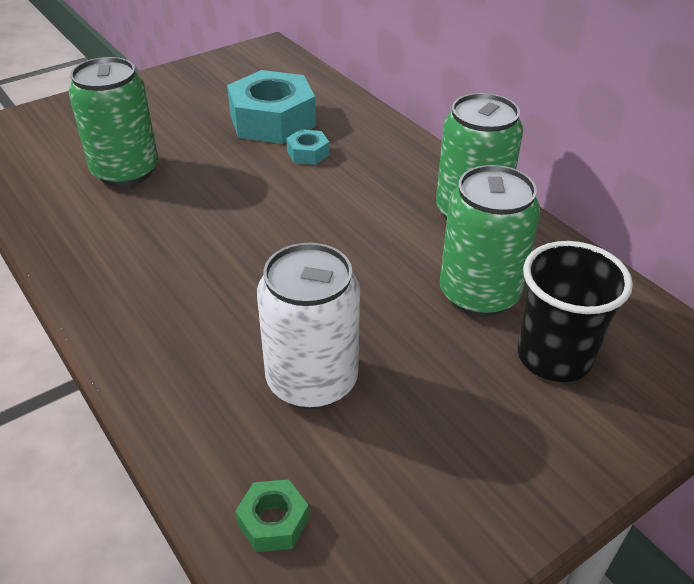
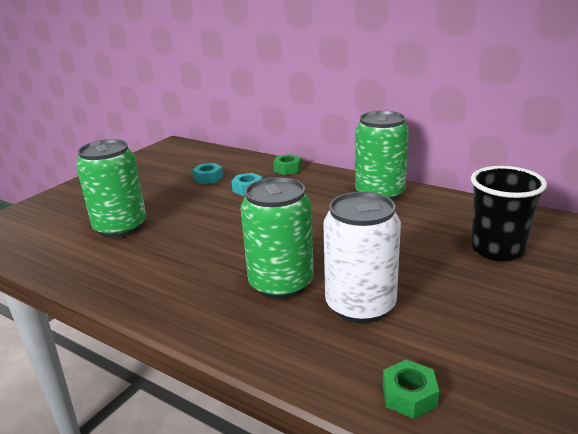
camera: 20 degrees left, 15 degrees down
turquoise nut [227,70,316,144] -> turquoise nut [192,163,223,184], size x0.45
green can [440,165,540,317] -> green can moved to [241,177,314,300]
none -> green nut [273,154,301,175]

